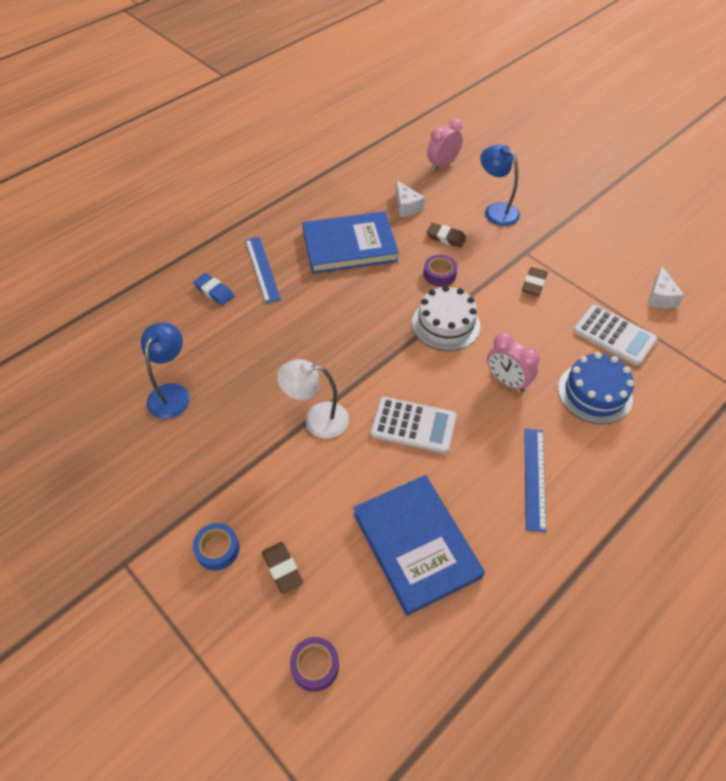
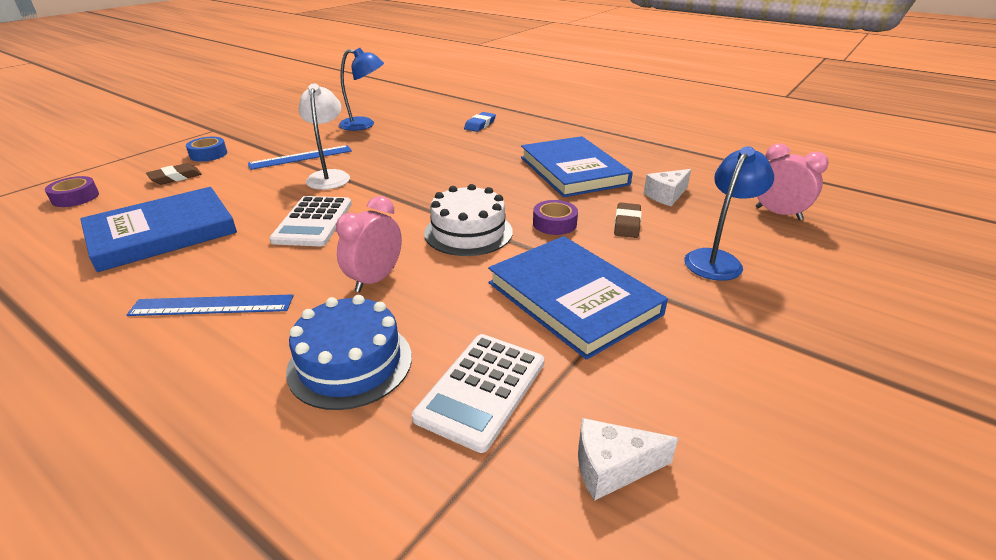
camera: 80 degrees right, 20 degrees down
blue ruler [245,237,281,303] -> blue ruler moved to [248,145,352,170]
brown eraser [522,267,548,296] -> blue book [488,236,668,360]

